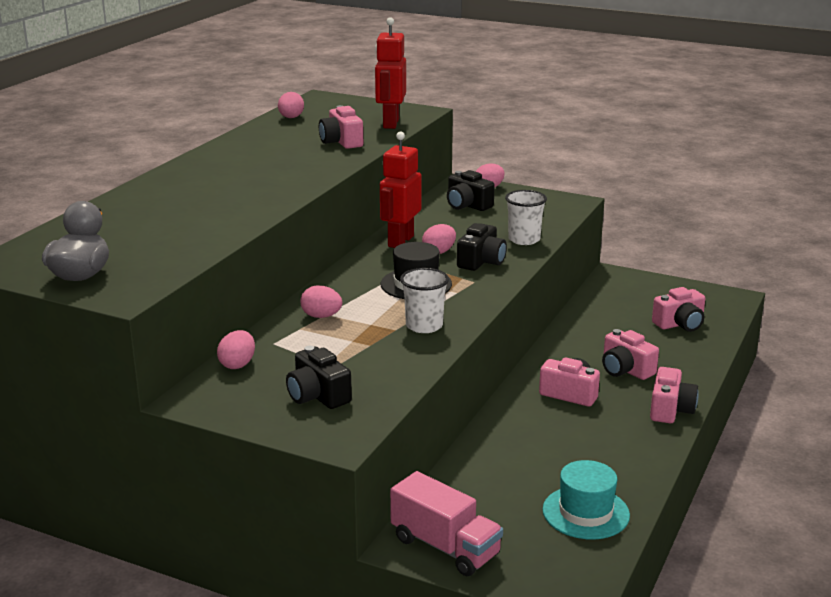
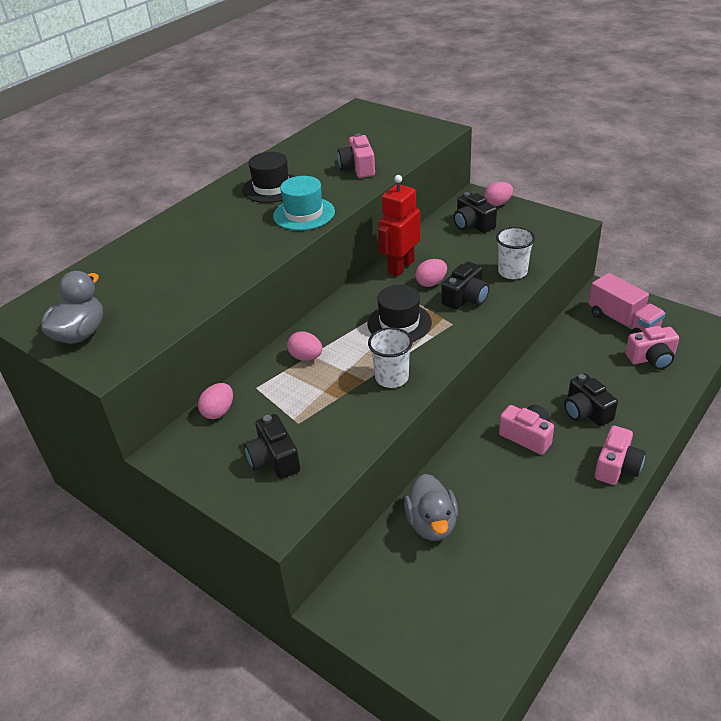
camera: 15 degrees right, 15 degrees up
pink egg [278,92,304,118] -> none
red robot [375,17,406,129] -> none
pink truck [390,471,503,576] -> pink truck moved to [589,273,666,334]
turquoise hat [543,460,630,539] -> turquoise hat moved to [273,176,335,231]
pink camera [602,329,659,380] -> black camera [564,373,618,426]
none -> black hat [242,152,295,203]
none -> grey duck [404,474,458,541]

